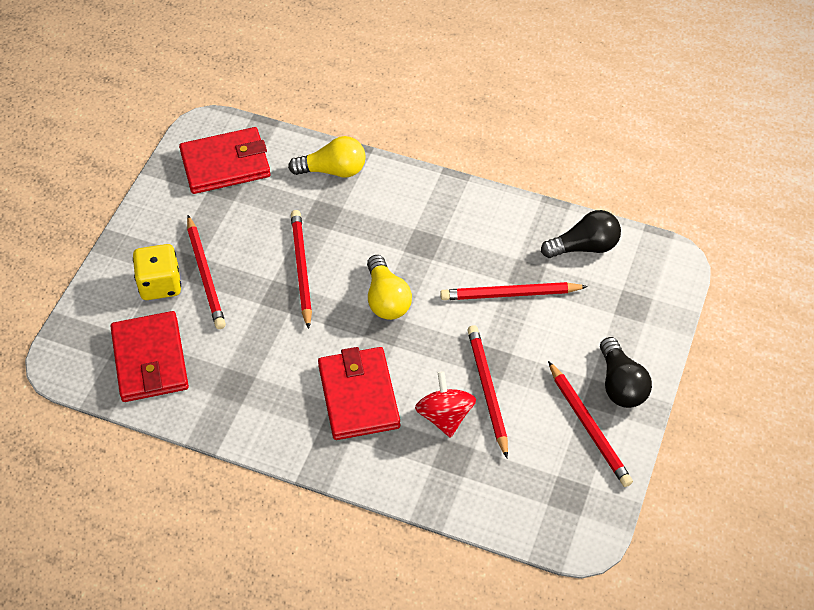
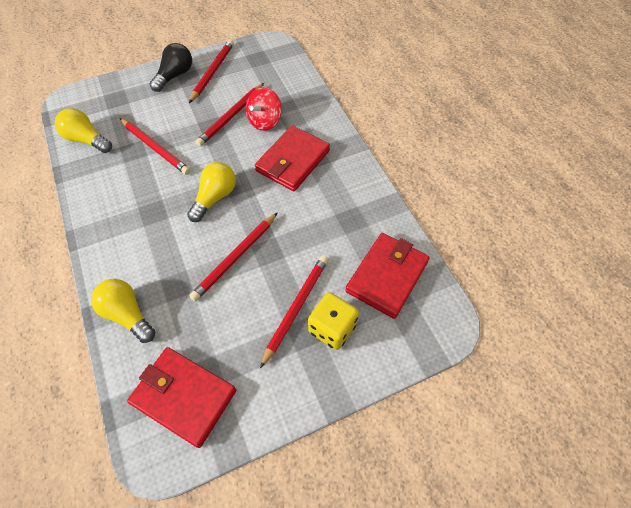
camera: 135 degrees left, 5 degrees up
black light bulb [541,210,621,258] -> yellow light bulb [55,108,112,153]

